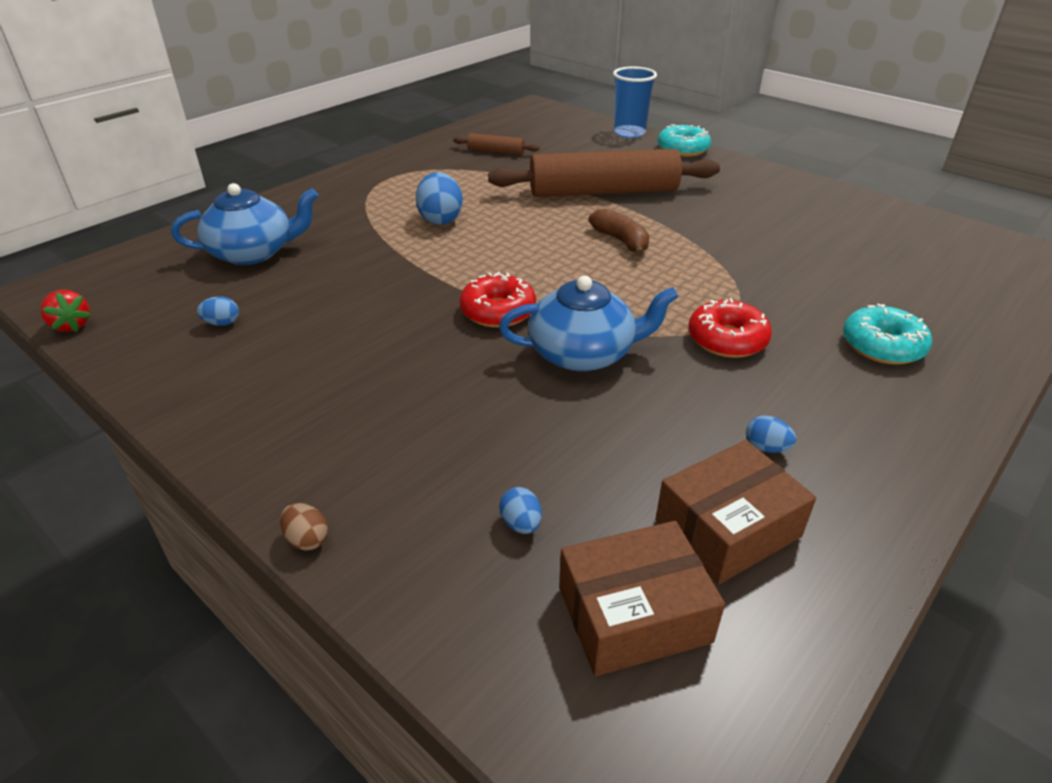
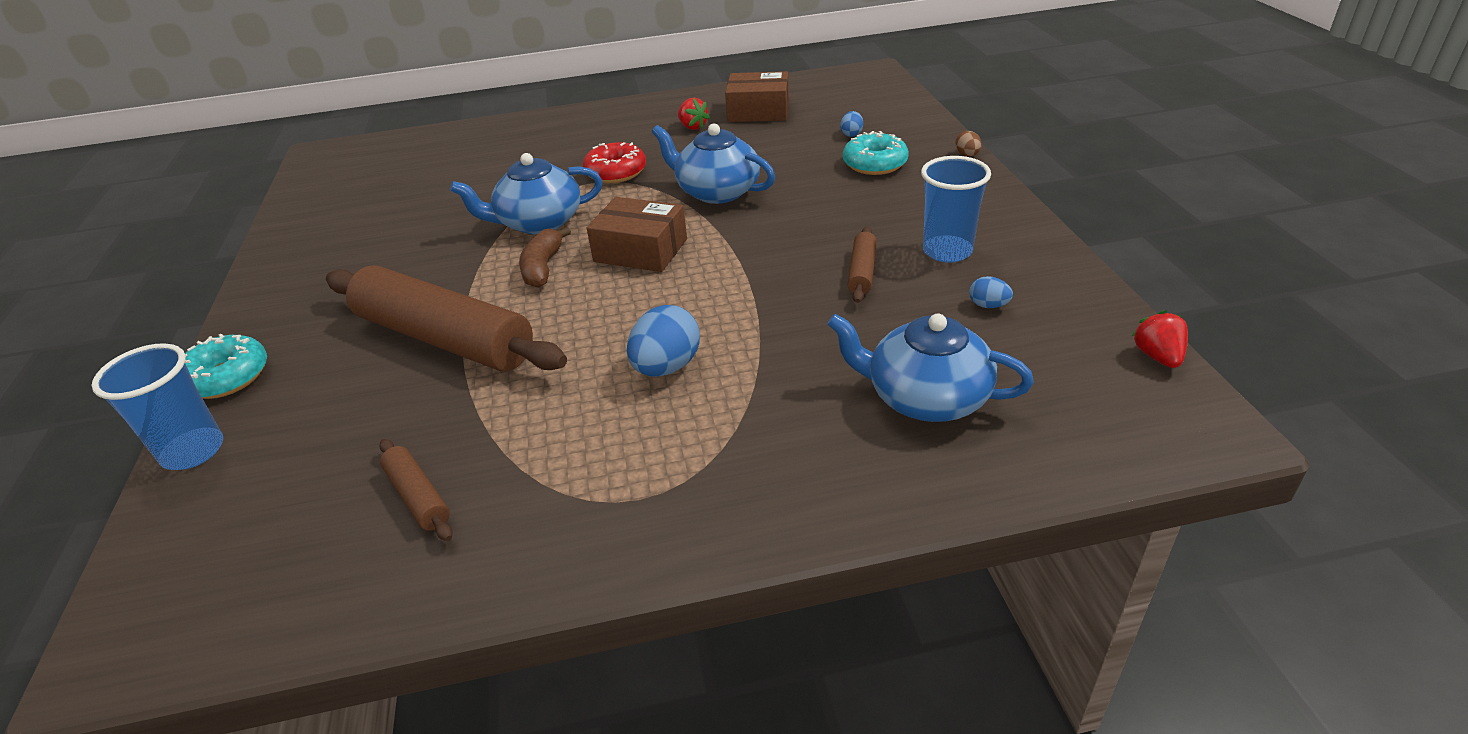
camera: 140 degrees left, 0 degrees up
red donut [459,272,536,328] -> none
brown box [559,521,725,676] -> brown box moved to [587,197,687,272]
blue egg [746,416,796,453] -> red strawberry [677,98,710,130]
turquoise donut [843,304,932,365] -> turquoise donut moved to [843,131,909,175]
none -> blue teapot [450,153,602,234]
none -> brown rolling pin [847,227,877,303]
none -> blue cup [921,156,991,263]

